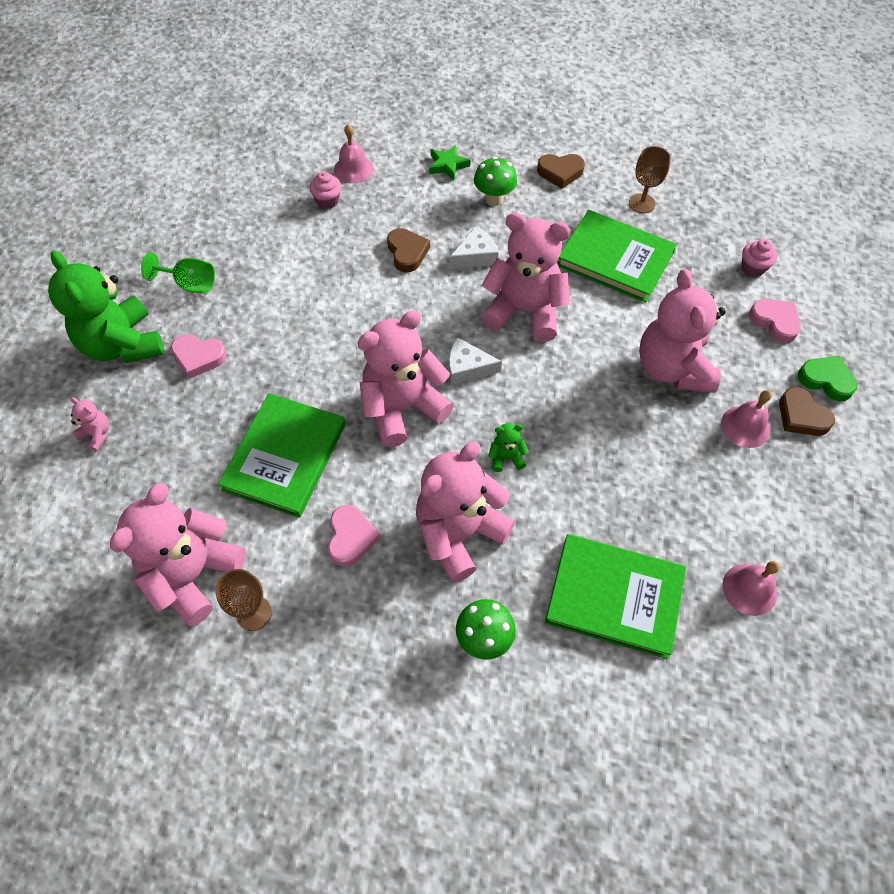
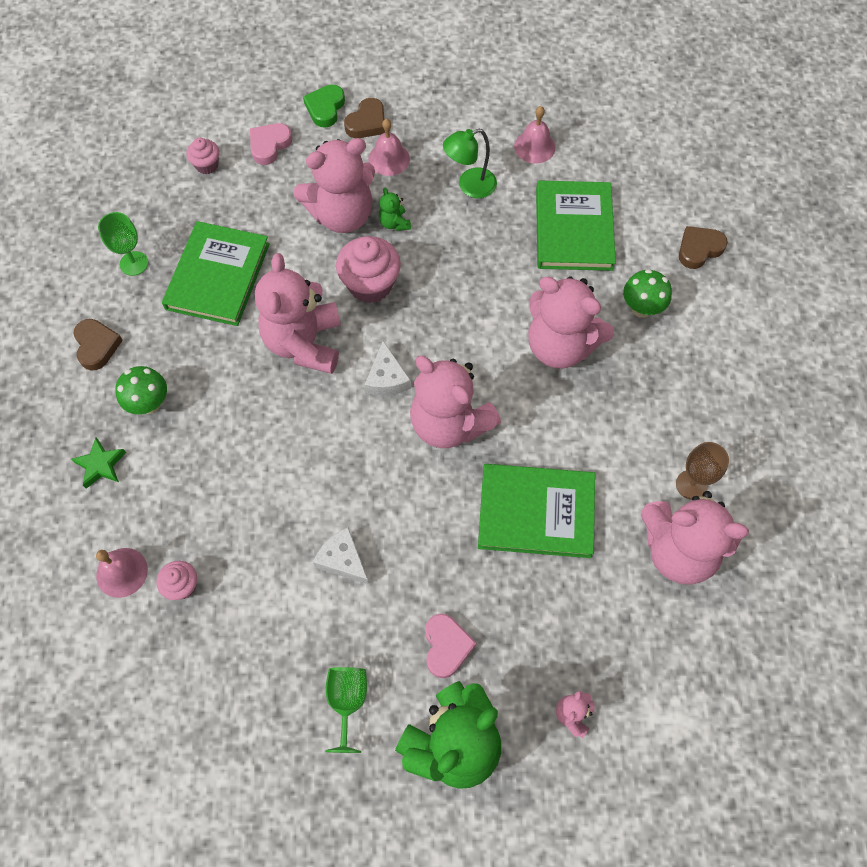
camera: 105 degrees left, 5 degrees up
pink heart [328,505,380,567] -> none
brown heart [387,228,430,272] -> brown heart moved to [679,226,728,269]
white cheese [450,226,499,268] -> white cheese moved to [313,527,369,584]
green teddy bear [488,423,529,472] -> green teddy bear moved to [379,188,411,231]
brown goblet [629,146,671,213] -> green goblet [98,212,148,276]
none -> pink cupcake [336,236,401,303]
none -> green lamp [443,129,497,198]

